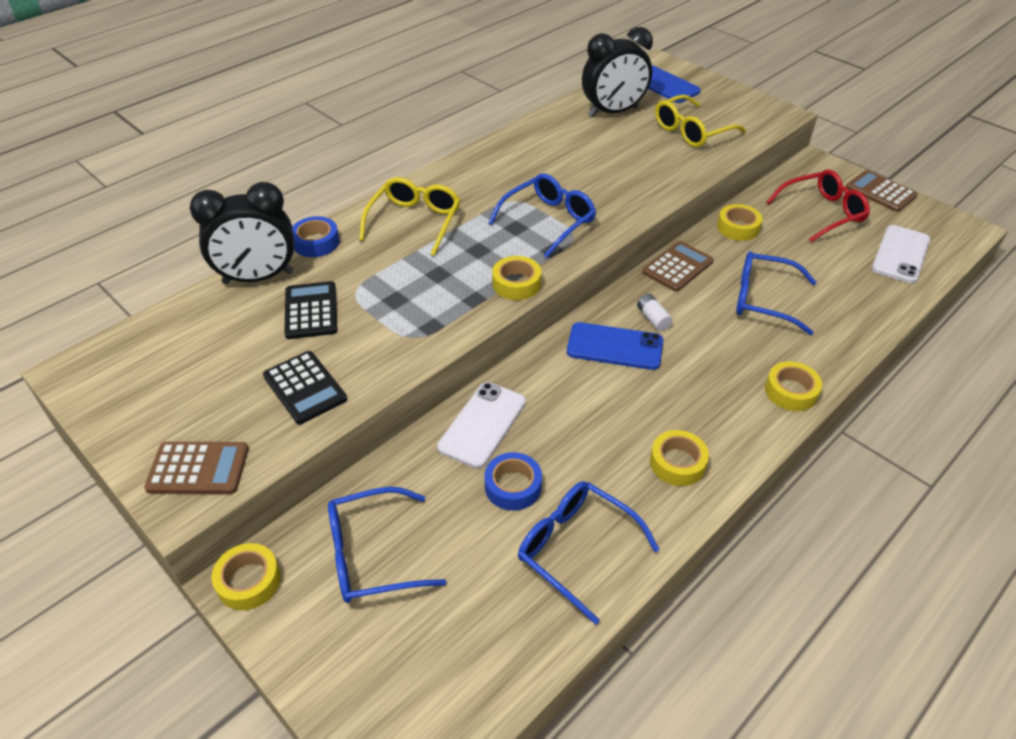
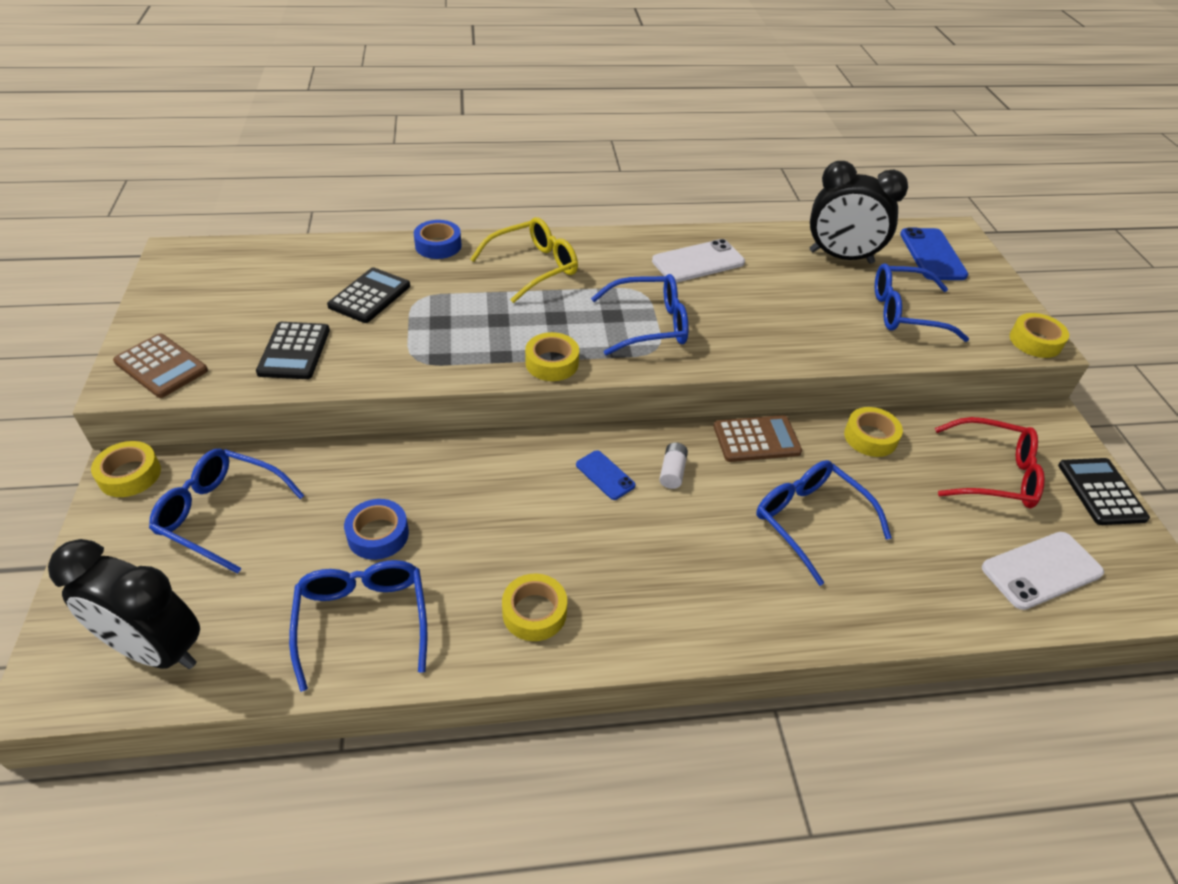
camera: 35 degrees right, 0 degrees up
black clock [190,182,295,284] -> black clock moved to [48,539,200,669]
white phone [437,382,526,469] -> white phone moved to [652,239,745,283]
blue phone [567,322,663,370] -> blue phone [576,450,636,500], size x0.58
yellow glasses [655,95,746,147] -> blue glasses [875,263,969,342]
yellow tape [765,361,822,411] -> yellow tape moved to [1010,313,1069,358]
brown calculator [846,170,918,212] -> black calculator [1058,458,1150,525]

